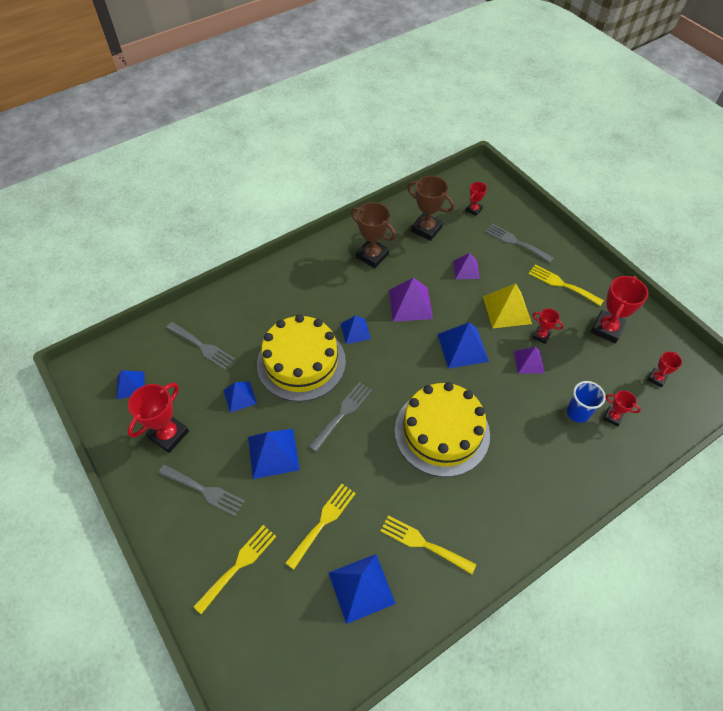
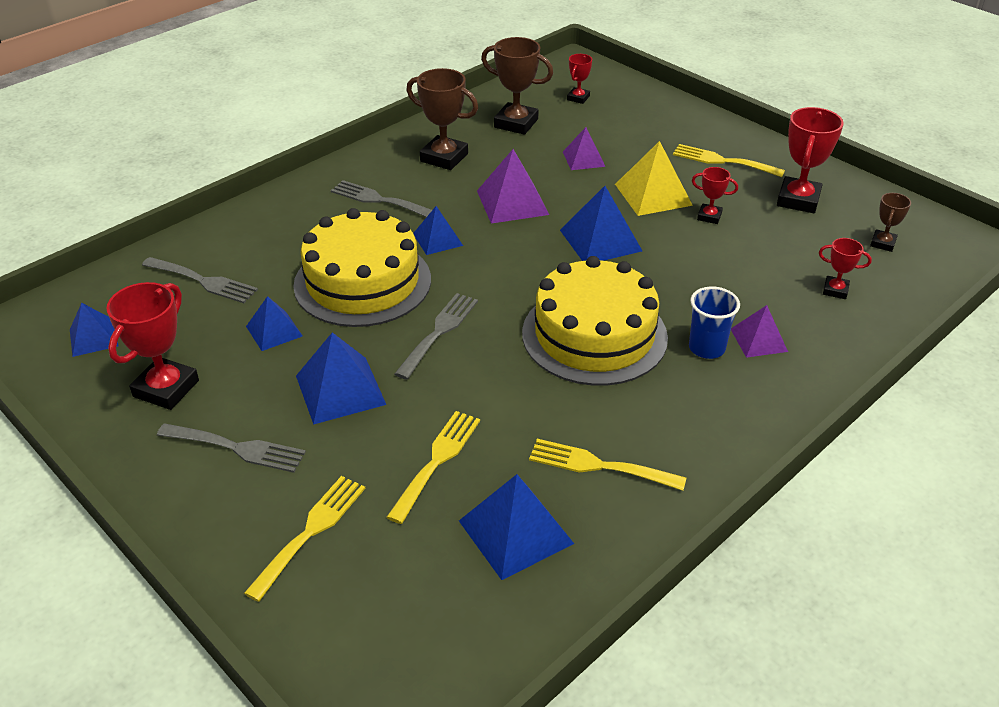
camera: 10 degrees left, 15 degrees down
grey fork [485,224,554,263] -> grey fork moved to [331,180,432,217]
purple pyramid [514,347,545,374] -> purple pyramid moved to [731,305,788,358]
blue cup [567,381,606,423] -> blue cup moved to [689,287,740,359]
red trophy [647,351,682,387] -> brown trophy [870,193,911,252]

